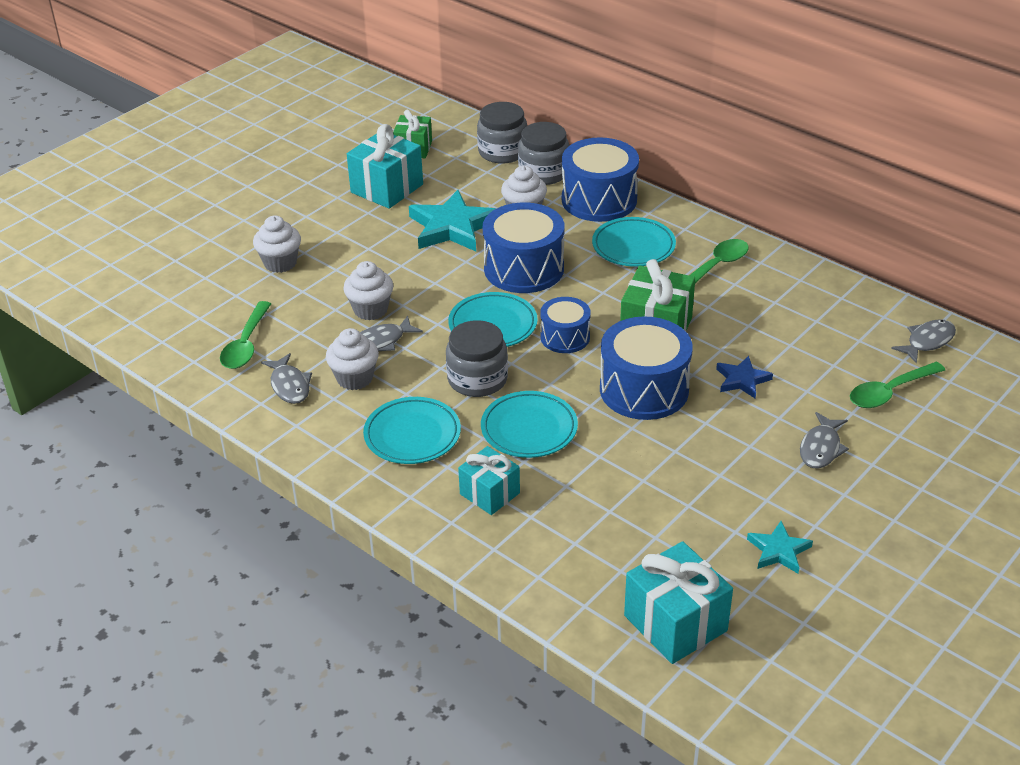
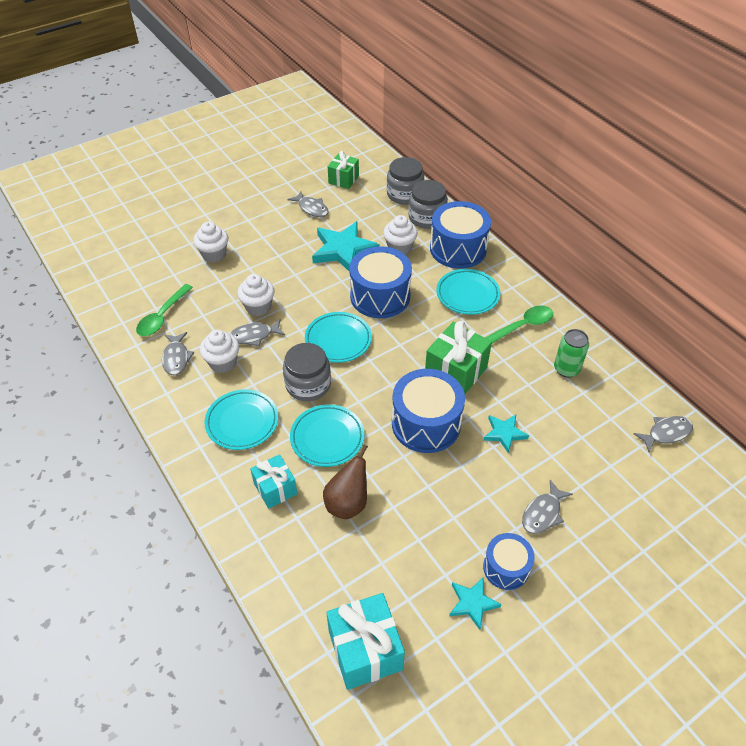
camera: 15 degrees right, 10 degrees up
turquoise gift [347,124,423,209] -> grey fish [287,191,329,217]
blue drum [540,297,591,353] -> blue drum moved to [483,533,535,590]
blue star [716,356,773,398] -> turquoise star [483,415,529,453]
green spoon [850,362,945,408] -> none
none -> brown pear [323,445,368,519]
none -> green can [554,329,589,377]

